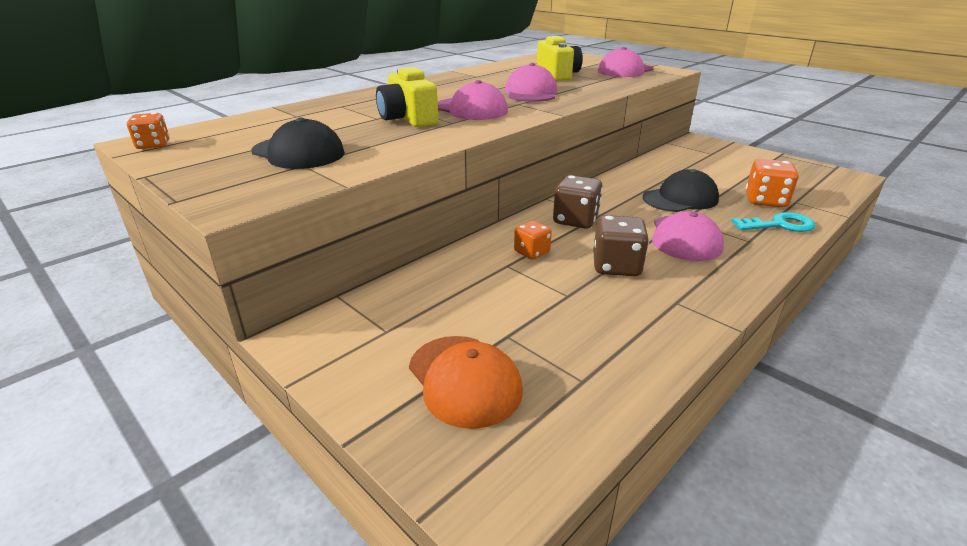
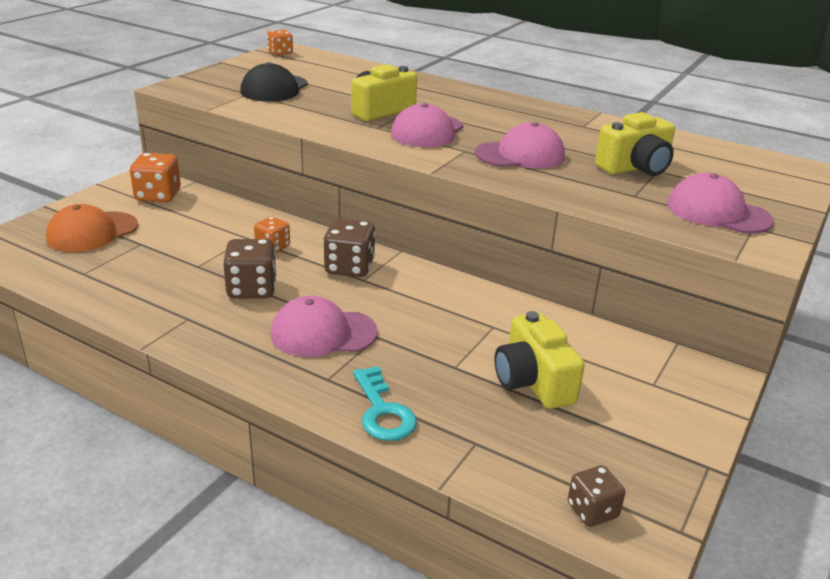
camera: 75 degrees right, 0 degrees up
black cap [643,169,719,212] -> none
orange dice [746,159,799,207] -> orange dice moved to [130,153,181,202]
none -> yellow camera [494,311,585,409]
none -> brown dice [568,466,625,527]

